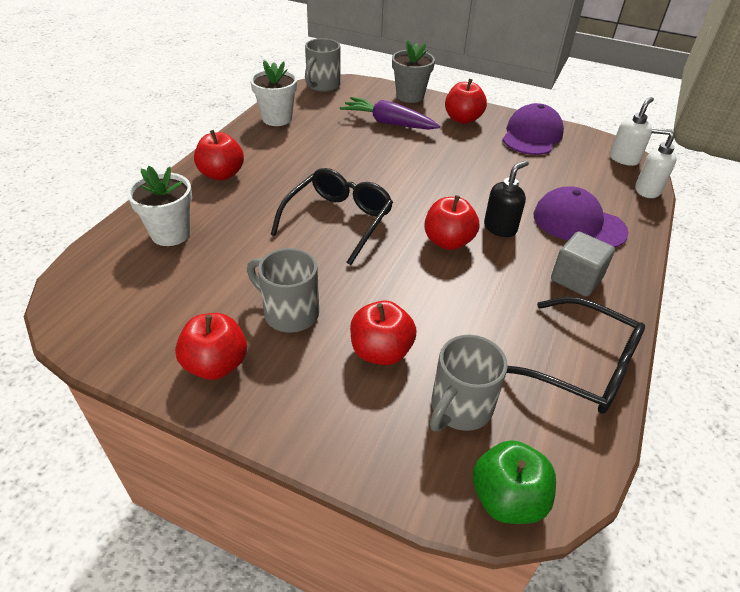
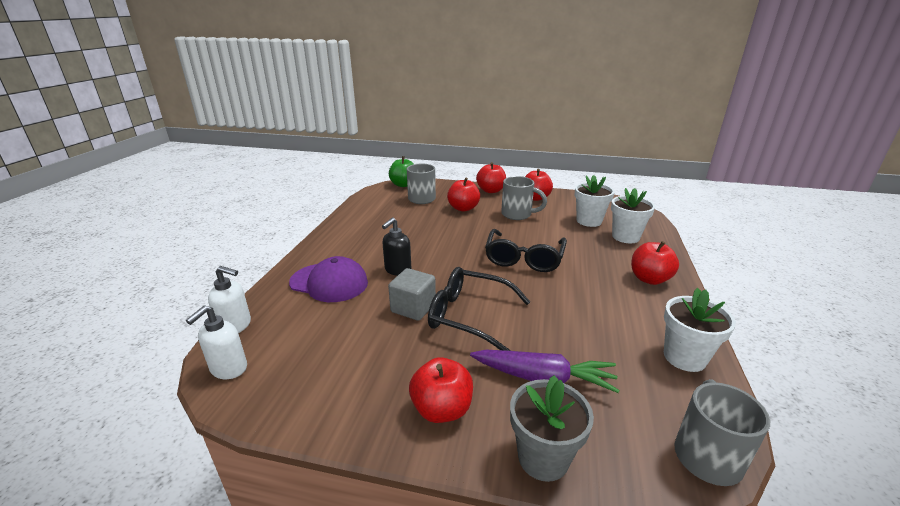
camera: 170 degrees right, 15 degrees down
red apple [424,195,479,250] -> red apple moved to [476,162,506,193]
purple cap [502,103,564,155] -> none
black glasses [507,297,645,414] -> black glasses moved to [428,267,530,351]
grey cube [551,231,615,297] -> grey cube moved to [388,268,436,321]
none -> white flower pot [574,175,615,227]

